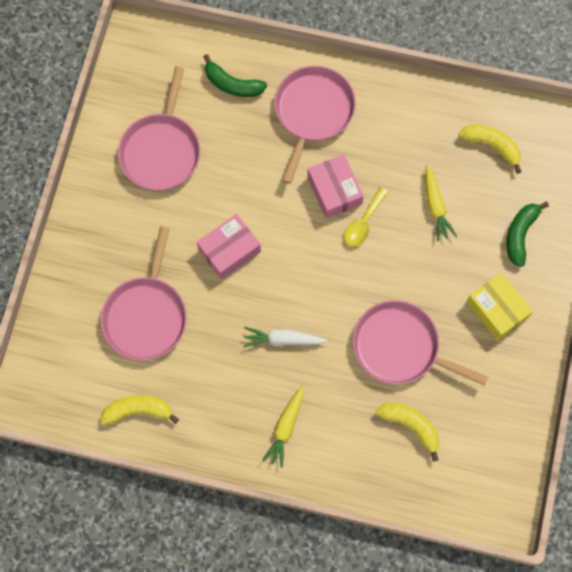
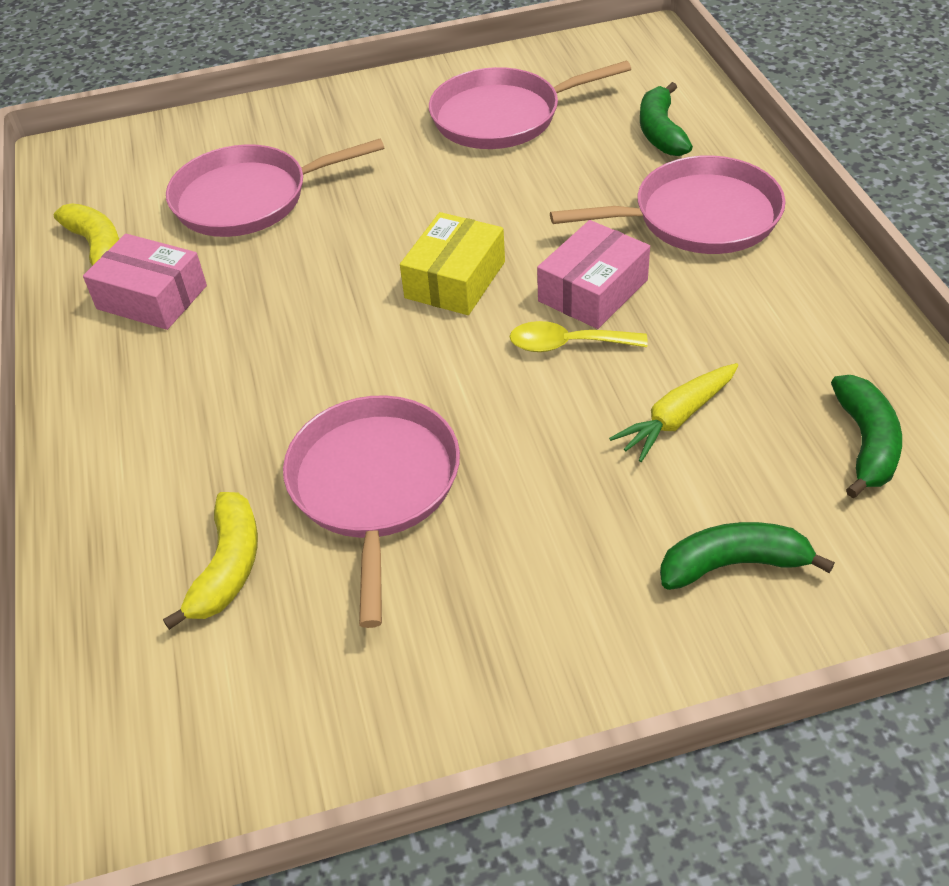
camera: 65 degrees right, 25 degrees down
pink box [197,214,261,280] -> pink box moved to [83,234,207,330]
white carrot [243,327,327,347] -> none
yellow carrot [262,385,304,468] -> none
yellow banana [458,124,521,173] -> green banana [831,375,902,498]
yellow box [466,273,533,341] -> yellow box moved to [400,212,505,315]

